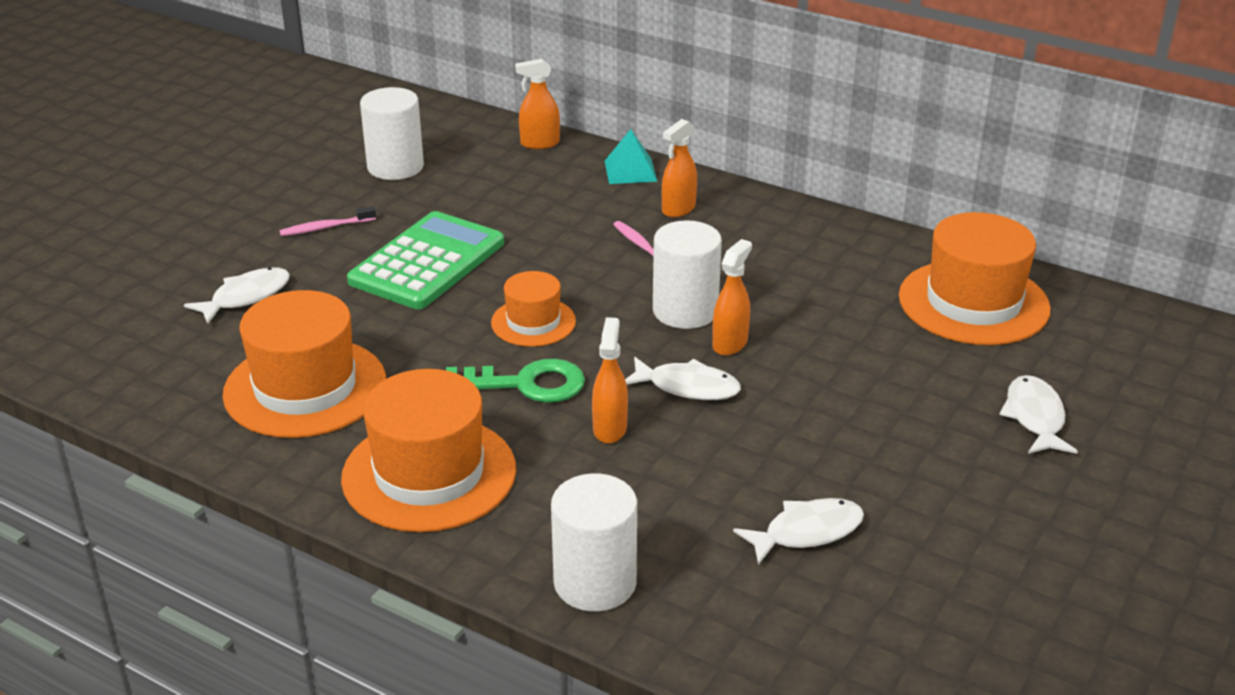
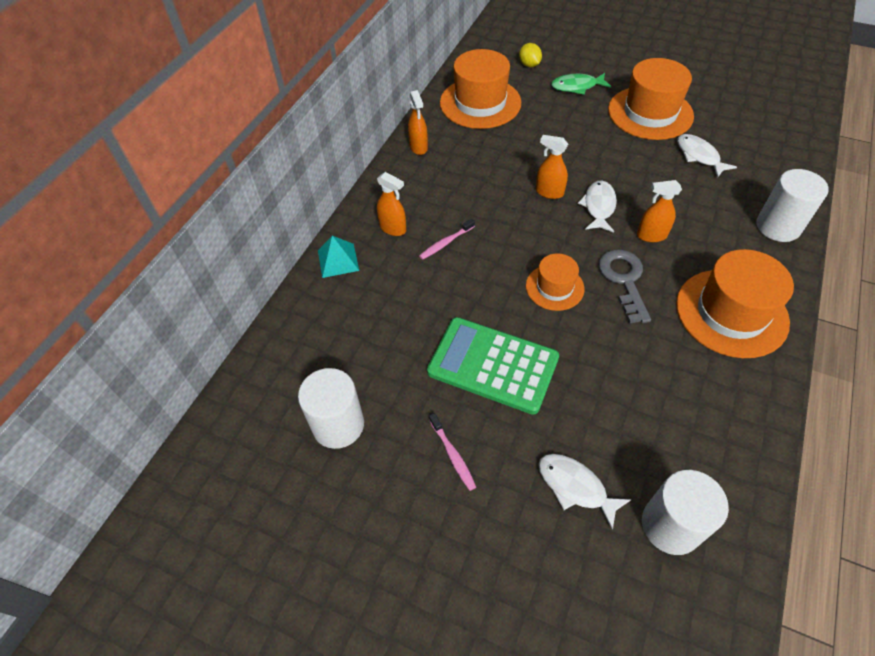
camera: 95 degrees left, 20 degrees up
orange hat [222,290,386,438] -> orange hat moved to [608,58,694,140]
green key [446,359,585,403] -> grey key [599,249,651,324]
orange spray bottle [515,59,560,149] -> orange spray bottle moved to [408,90,428,155]
white cylinder [653,220,722,329] -> white cylinder moved to [642,470,729,555]
white fish [999,375,1078,454] -> green fish [551,73,611,95]
none -> yellow lemon [519,43,542,67]

